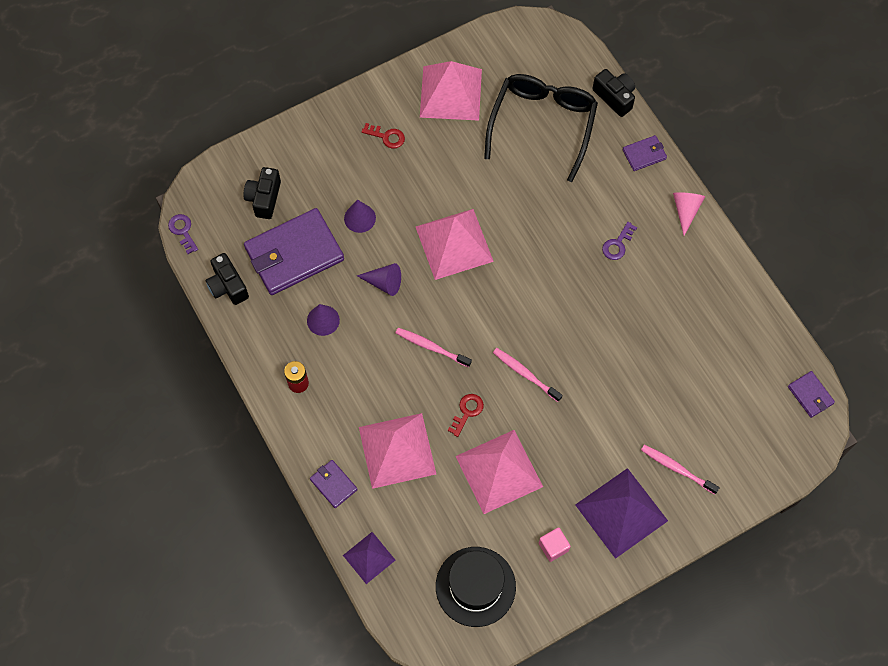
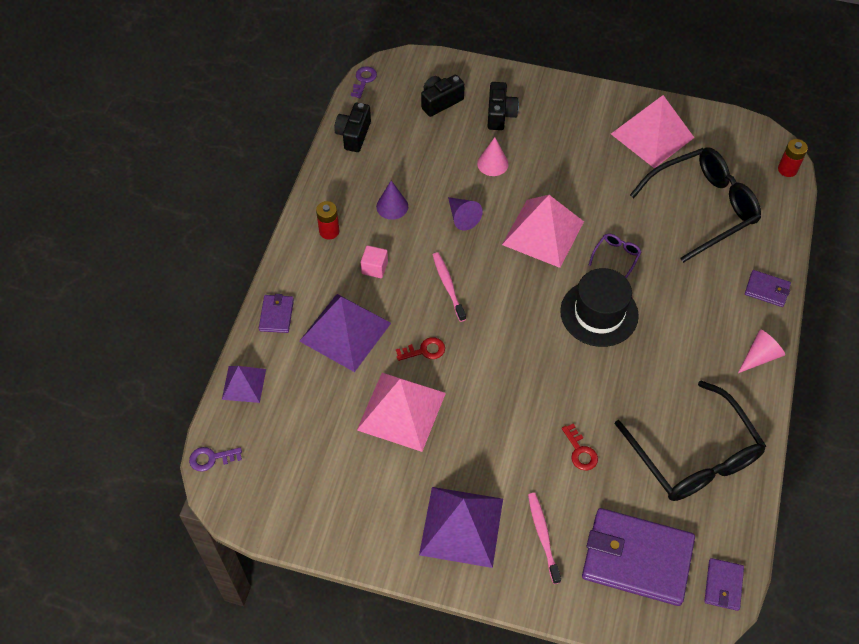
camera: 45 degrees right, 10 degrees down
purple wallet [244,208,344,295] -> purple wallet moved to [582,508,695,606]
purple cone [344,200,376,233] -> pink cone [477,137,508,176]
pink pyramid [359,413,436,489] -> purple pyramid [299,294,391,372]
red key [361,123,405,149] -> red key moved to [562,423,598,470]
black hat [436,547,516,627] -> black hat moved to [560,268,639,347]
pink toothbrush [493,348,562,402] -> none
pink cube [539,527,571,562] -> pink cube moved to [361,245,388,278]
black camera [592,69,635,117] -> black camera moved to [487,82,519,130]
purple key [602,222,637,260] -> purple key moved to [189,447,242,471]
none -> purple glasses [589,233,641,278]
none -> black glasses [615,381,766,501]
none -> red battery [778,139,808,177]

